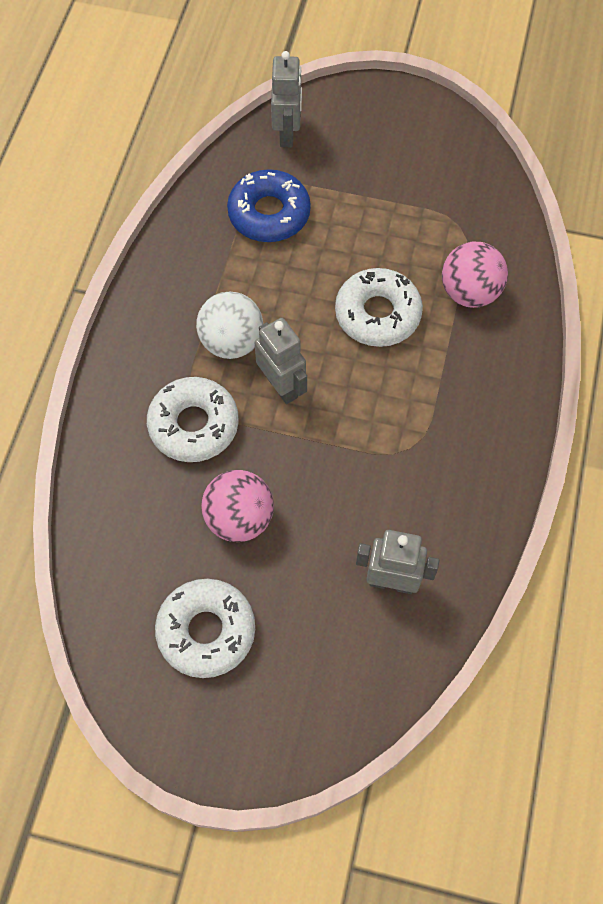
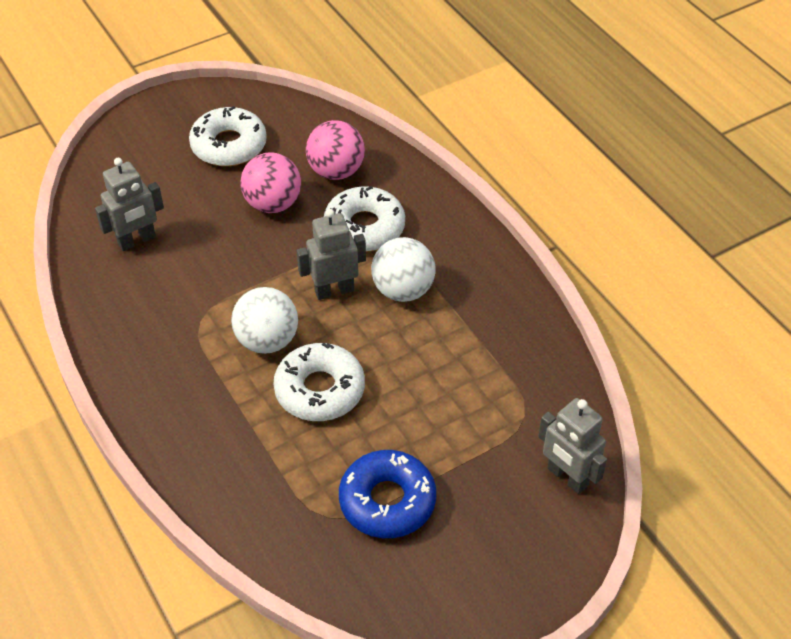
camera: 135 degrees right, 15 degrees down
blue donut [227,169,311,242] -> blue donut moved to [339,450,436,538]
grey robot [255,318,307,404] -> grey robot turned 150 degrees clockwise [297,209,366,300]
pink ball [442,242,508,308] -> pink ball moved to [306,120,365,180]
none -> white ball [231,287,298,354]

